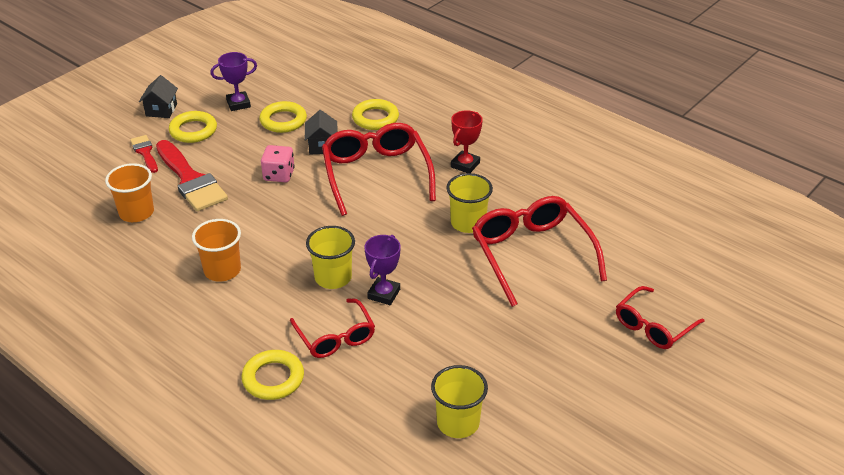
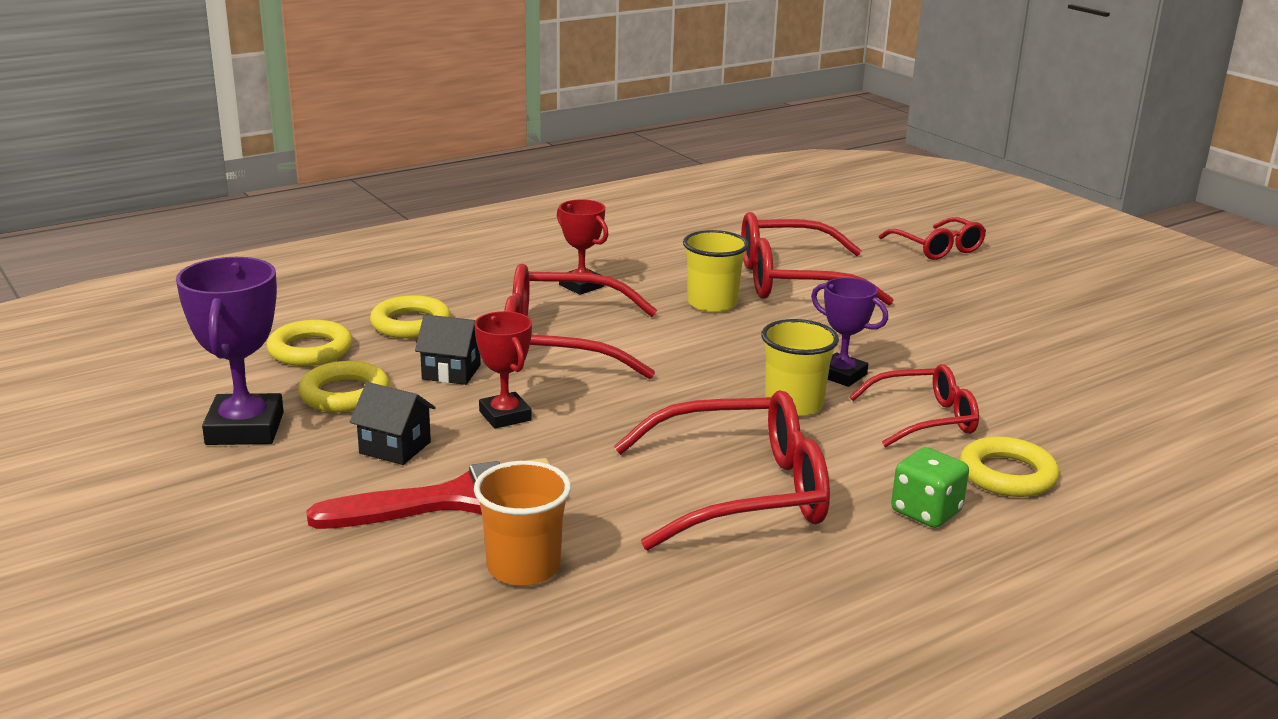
camera: 75 degrees left, 15 degrees down
red brush [130,135,158,173] -> none
black house [139,75,178,118] -> black house moved to [350,382,436,465]
yellow ring [169,111,217,143] -> yellow ring moved to [267,320,353,366]
orange cup [192,219,241,282] -> red glasses [613,390,830,550]
purple trophy [210,52,257,111] -> purple trophy [176,257,284,445], size x1.58
pink dice [261,145,295,182] -> red trophy [474,311,532,429]
yellow cup [431,365,488,438] -> none
none -> green dice [891,447,969,528]

